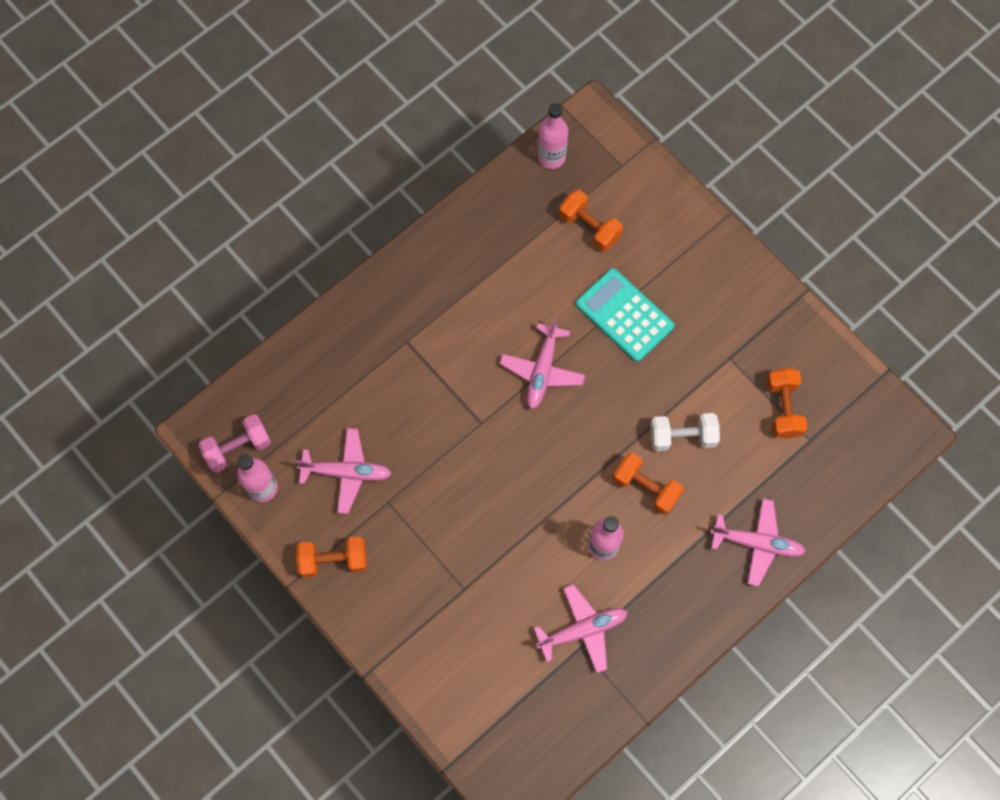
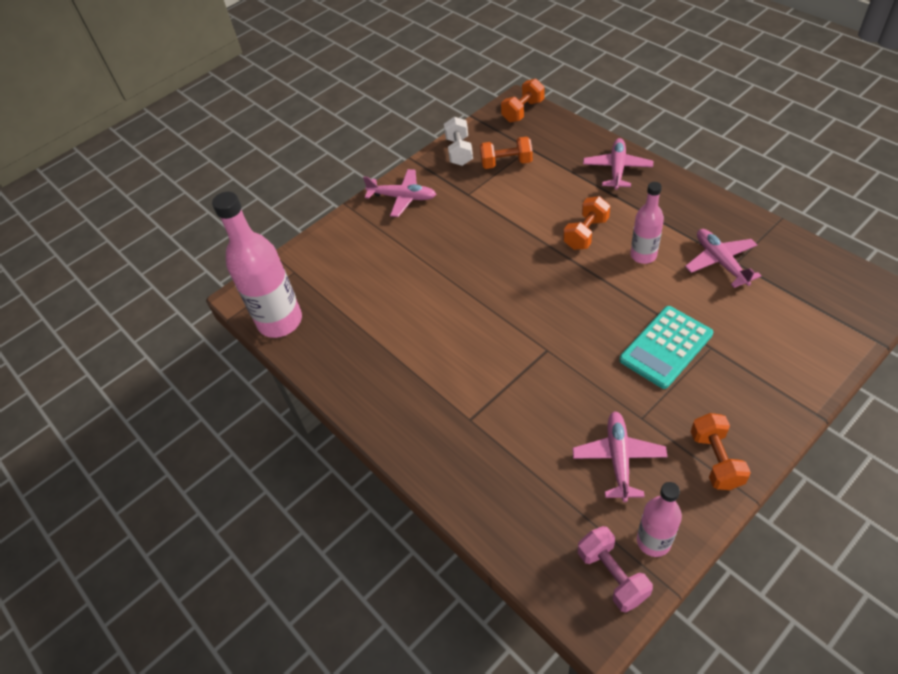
camera: 85 degrees left, 20 degrees down
pink plane [500,317,585,409] -> pink plane moved to [363,169,436,217]
pink bottle [538,103,568,169] -> pink bottle [212,192,302,338], size x1.77
orange dumbbell [559,190,623,251] -> orange dumbbell moved to [501,79,545,122]
turquoise calculator [576,268,674,362] -> turquoise calculator moved to [619,306,713,389]
white dumbbell [650,413,720,451] -> white dumbbell moved to [444,117,473,166]

